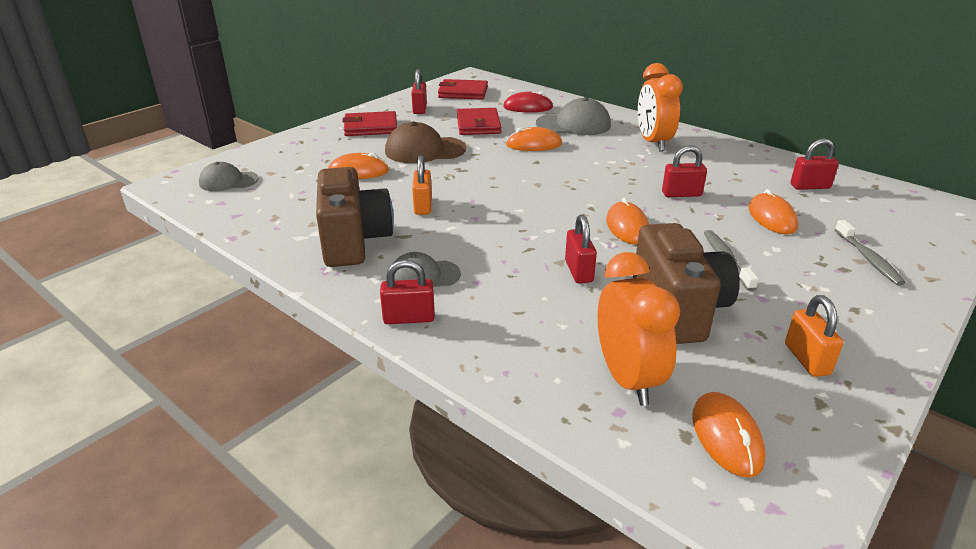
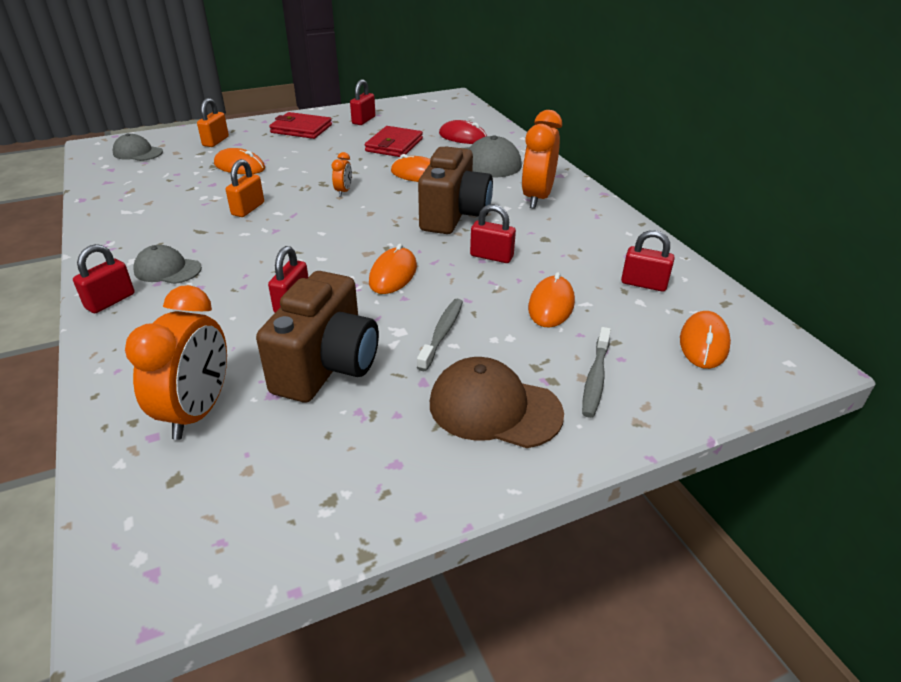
camera: 25 degrees right, 5 degrees up
brown camera [316,167,394,267] -> brown camera moved to [418,147,493,234]
red padlock [380,259,435,324] -> red padlock turned 75 degrees counterclockwise [73,244,135,313]
brown cap [385,122,466,163] -> brown cap moved to [430,357,564,448]
red wallet [438,79,488,100] -> none
orange mouse [692,392,766,478] -> orange mouse moved to [680,311,731,369]
orange padlock [785,295,843,377] -> orange padlock moved to [197,98,229,147]
none -> orange clock [332,152,352,197]

